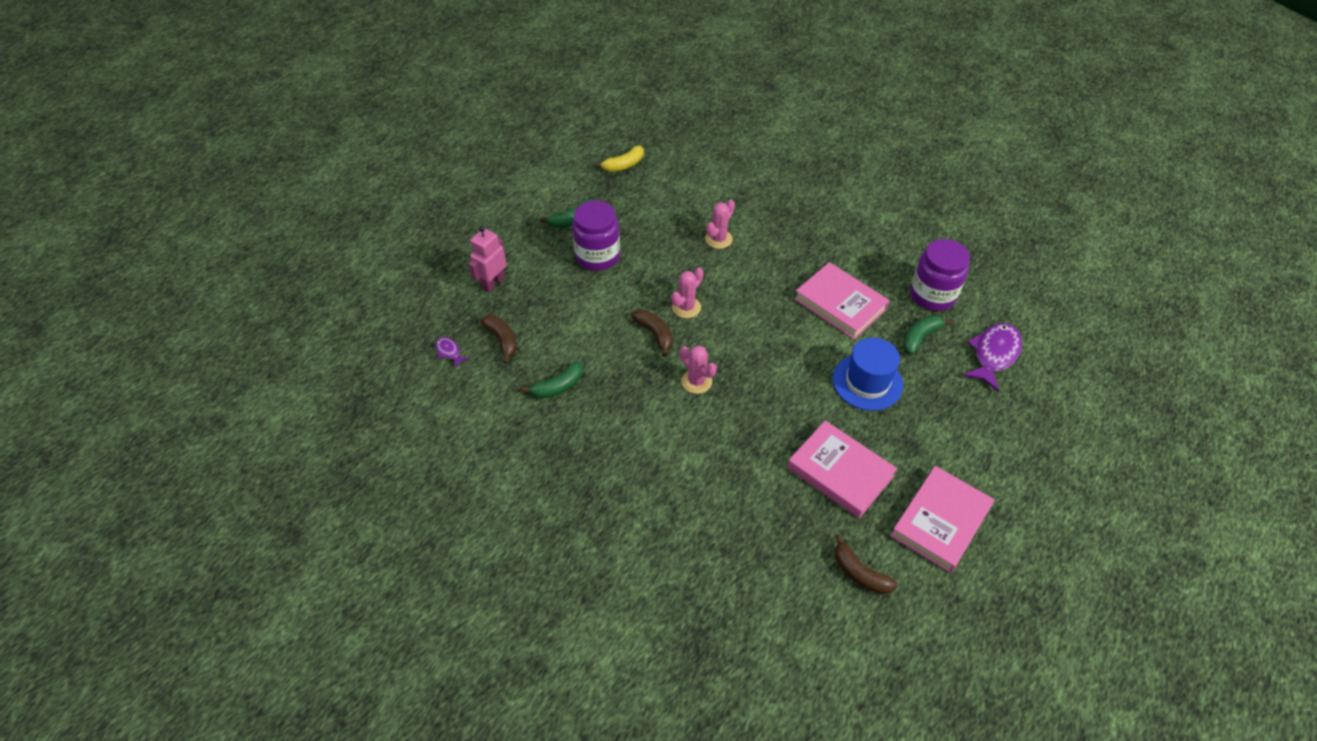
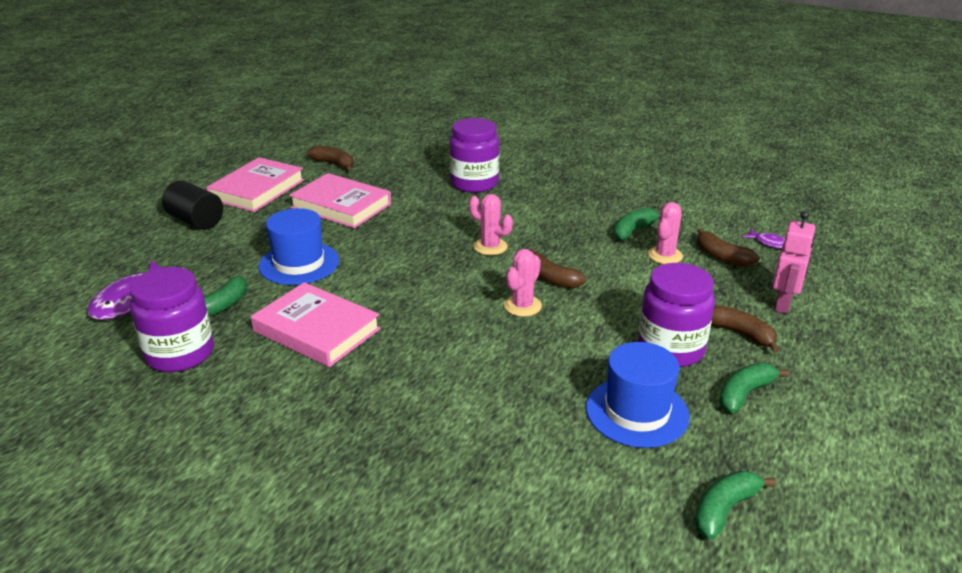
camera: 170 degrees right, 20 degrees down
yellow banana [595,146,644,172] -> green banana [695,471,776,539]
pink cactus [705,200,735,249] -> pink cactus moved to [648,202,683,264]
none -> black cylinder [162,180,223,230]
none -> purple jar [449,118,499,193]
none -> blue hat [586,342,690,448]
none -> brown banana [711,305,780,353]

